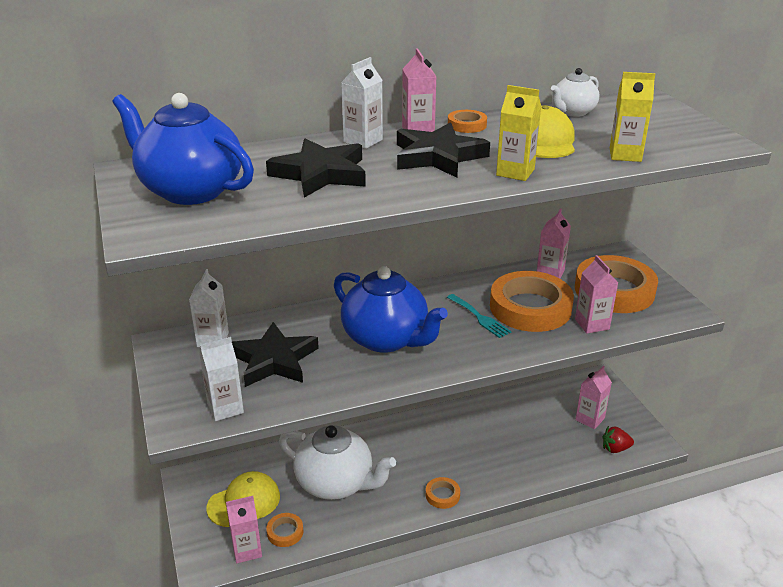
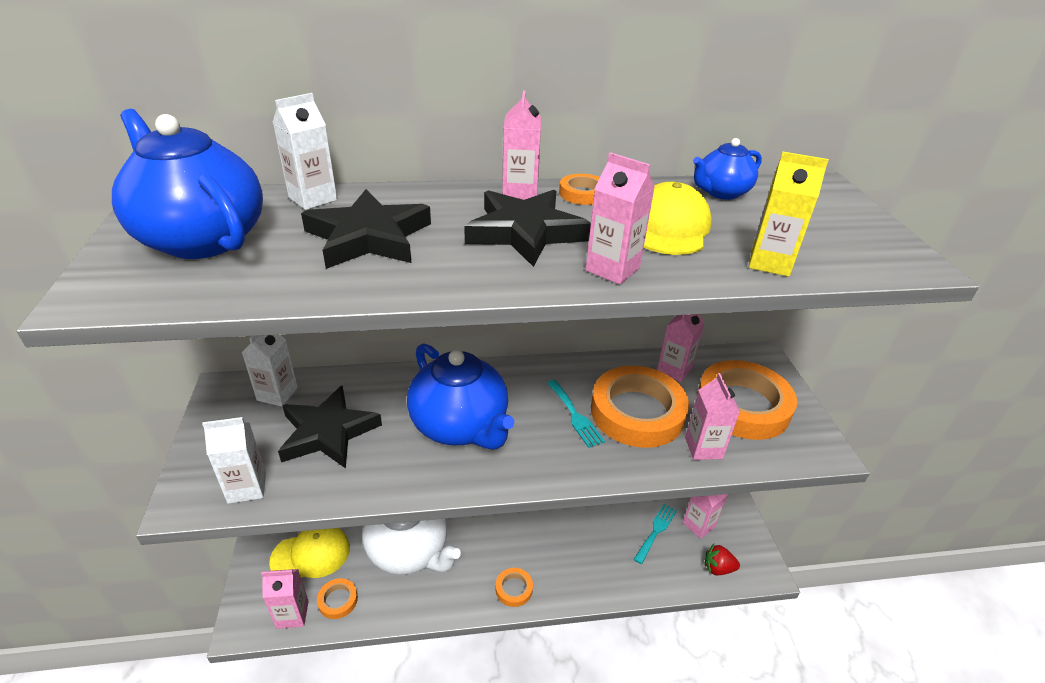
camera: 10 degrees right, 5 degrees up
white carton [341,57,383,149] -> white carton moved to [273,93,337,210]
yellow carton [496,85,541,181] -> pink carton [585,152,655,285]
white teapot [551,68,599,117] -> blue teapot [693,138,762,200]
none -> turquoise fork [634,504,677,564]

